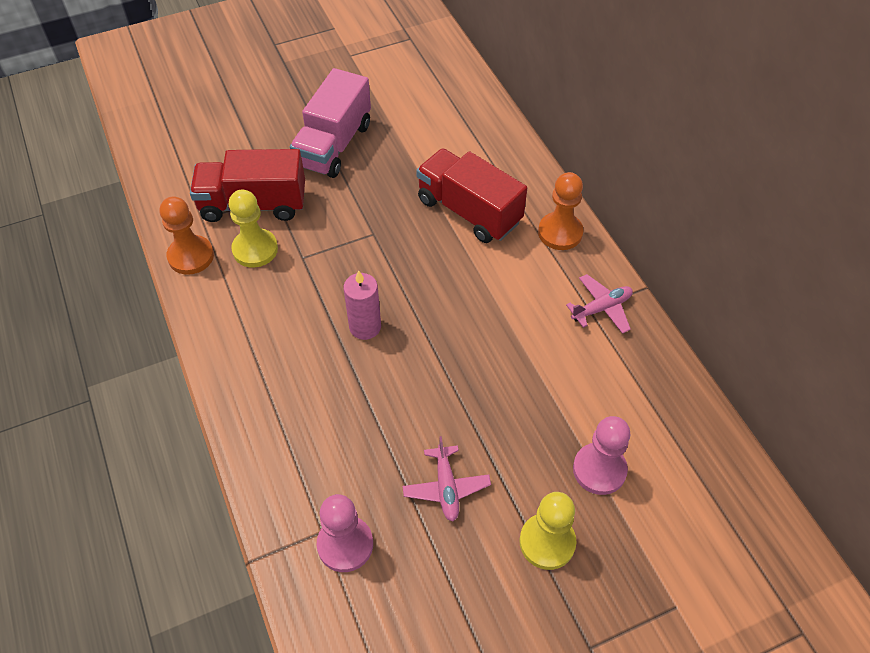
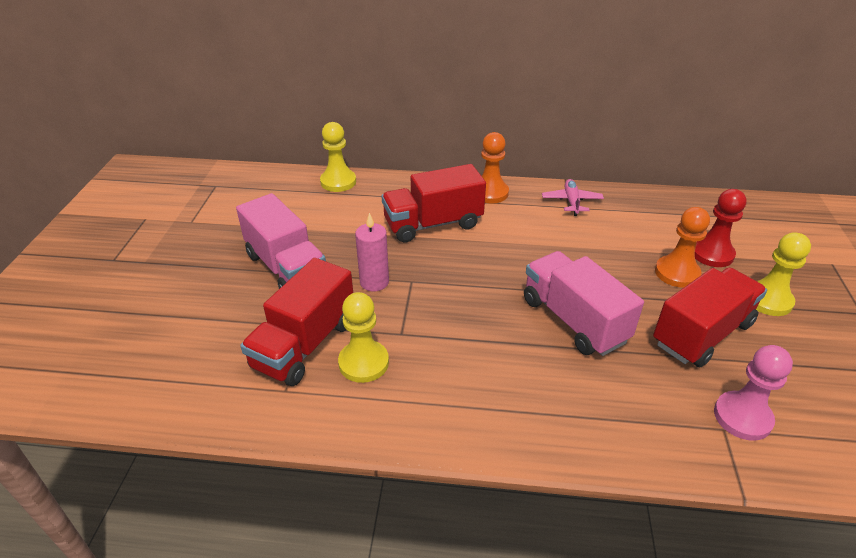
camera: 60 degrees left, 15 degrees down
orange pawn [160,197,214,275] -> orange pawn moved to [655,207,710,288]
pink candle [344,270,381,340] -> pink candle moved to [355,213,389,291]
pink plane [403,436,491,521] -> red truck [653,267,767,367]
pink pawn [573,416,630,495] -> red pawn [695,189,747,267]
none -> yellow pawn [320,122,356,192]
none -> pink truck [524,251,644,356]

